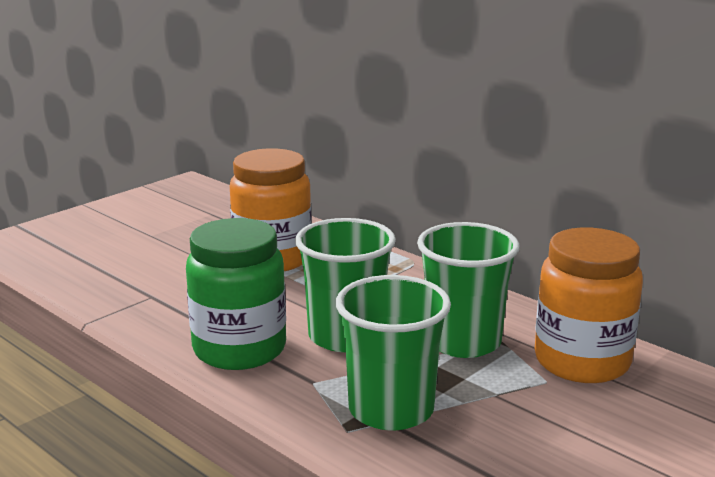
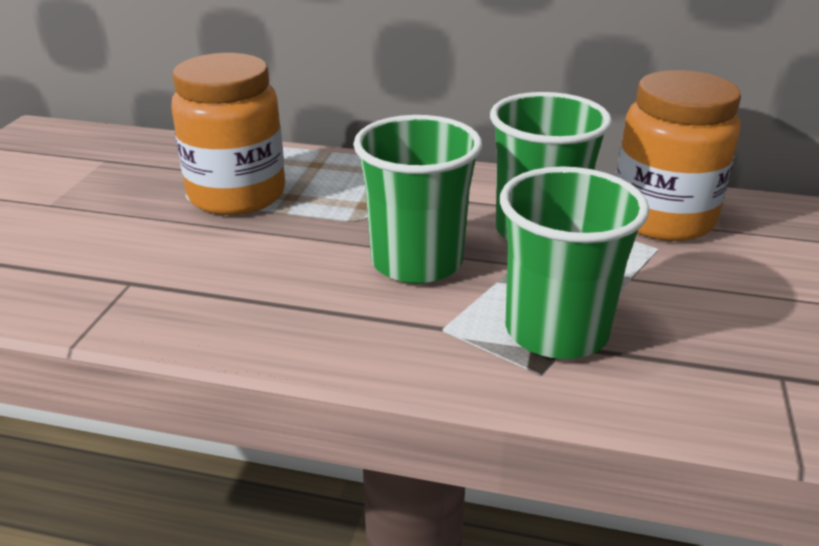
camera: 30 degrees left, 10 degrees up
green jar [186,218,286,370] -> none

